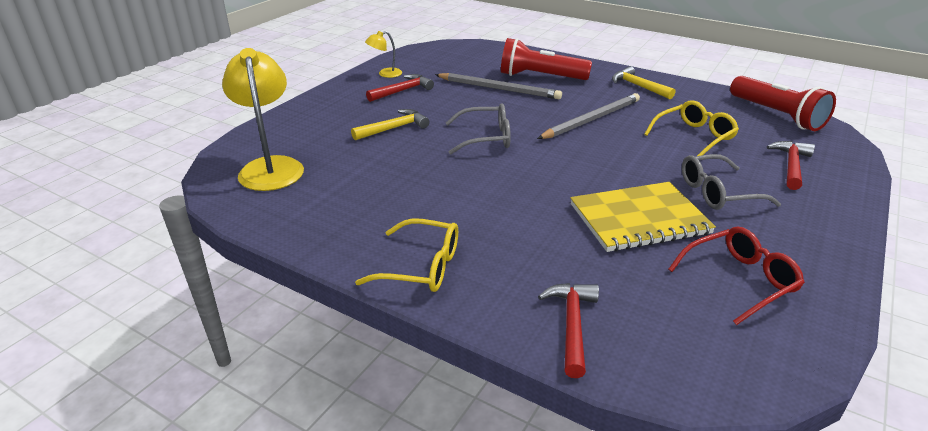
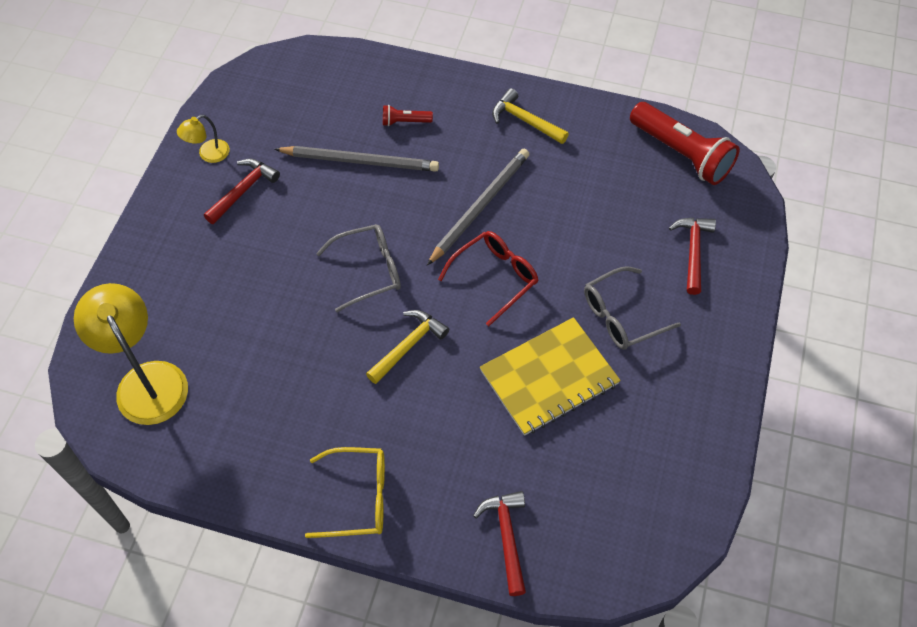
camera: 15 degrees left, 25 degrees up
yellow hammer [351,109,429,140] -> yellow hammer moved to [366,310,449,384]
red flashlight [501,38,592,80] -> red flashlight [383,105,433,126], size x0.45
yellow glasses [644,100,739,156] -> none
red glasses [668,227,805,325] -> red glasses moved to [438,231,538,326]

